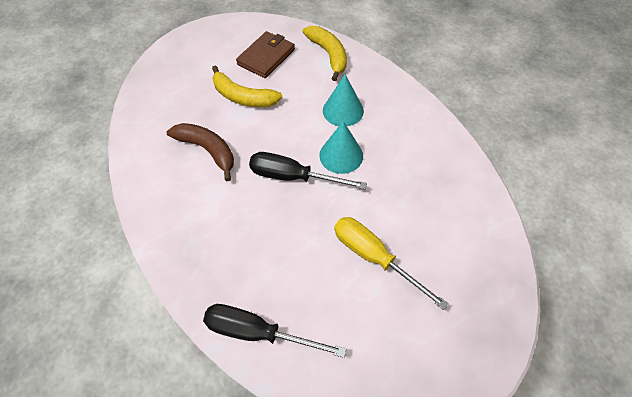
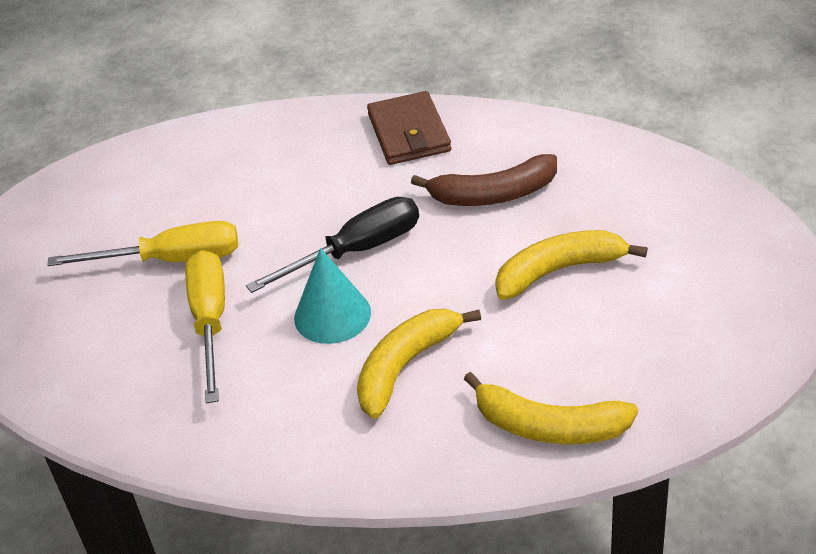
camera: 135 degrees right, 15 degrees down
black screwdriver [203,304,346,358] -> none
brown wallet [236,31,295,78] -> brown wallet moved to [367,91,451,165]
turquoise cone [323,74,364,126] -> yellow banana [357,309,481,419]
none -> yellow screwdriver [185,250,225,403]

